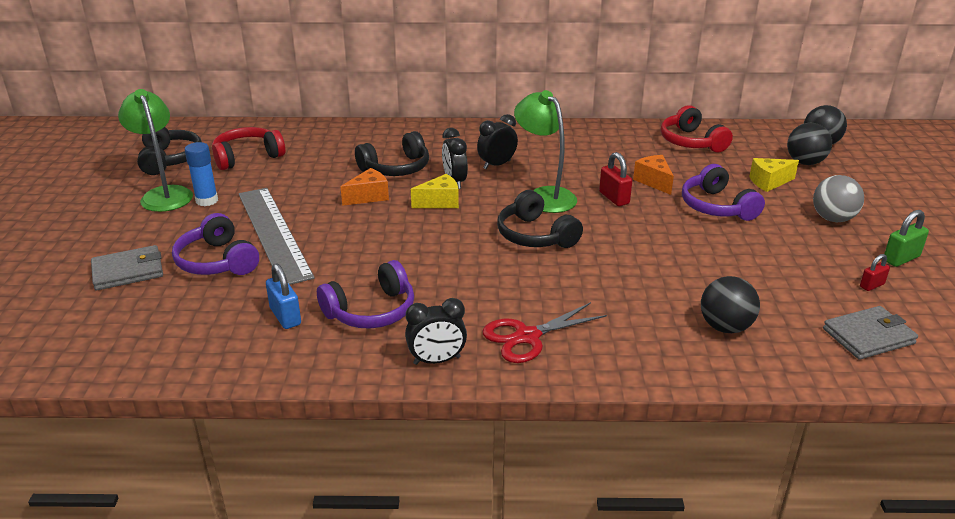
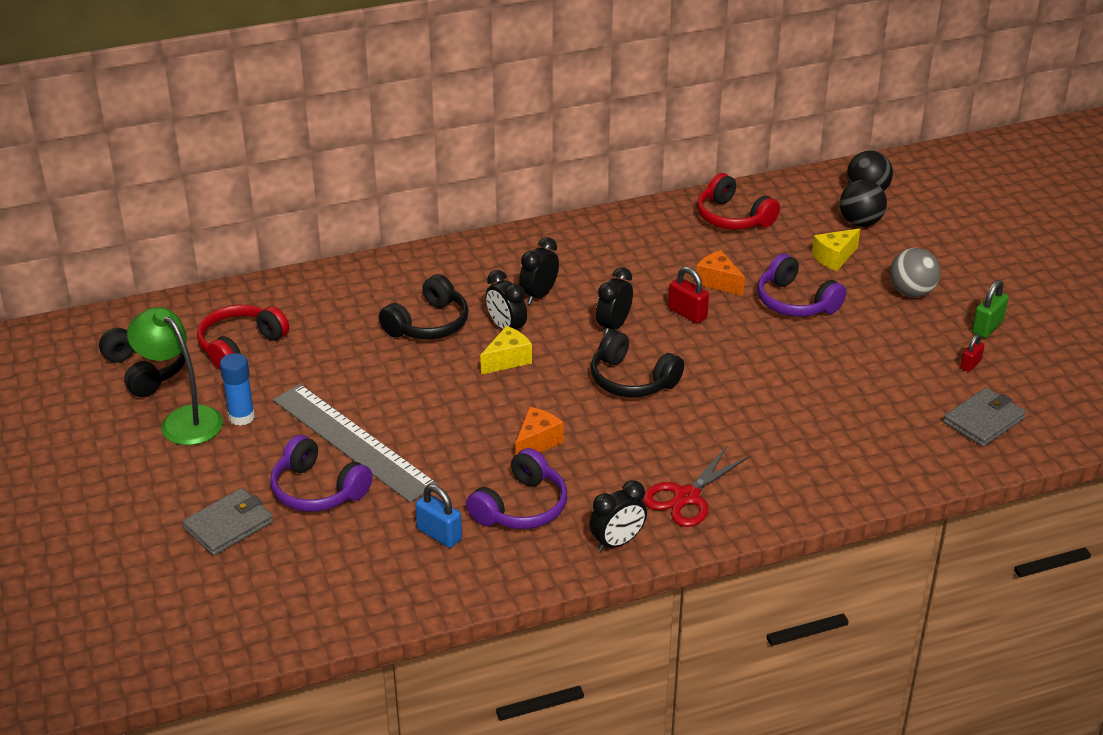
camera: 20 degrees left, 5 degrees up
orange cheese [341,168,389,206] -> orange cheese moved to [515,407,564,455]
green lamp [514,90,577,213] -> black clock [596,267,633,335]
black ball [701,276,760,333] -> none

